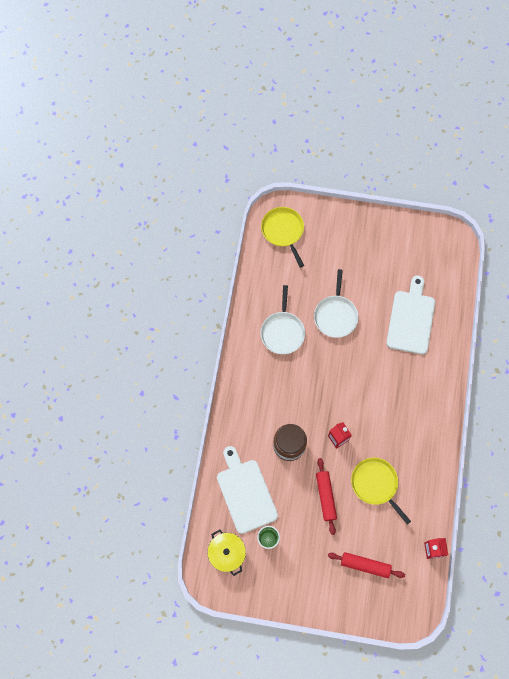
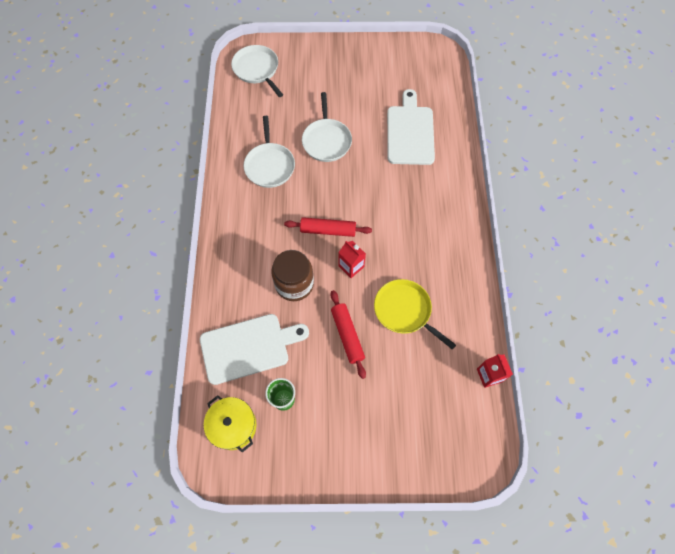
camera: 10 degrees left, 5 degrees down
white cutting board [217,446,278,534] -> white cutting board turned 105 degrees clockwise [200,314,309,385]
yellow pan [261,207,304,267] -> white pan [231,45,283,97]
red rolling pin [328,552,405,578] -> red rolling pin moved to [284,217,372,237]

